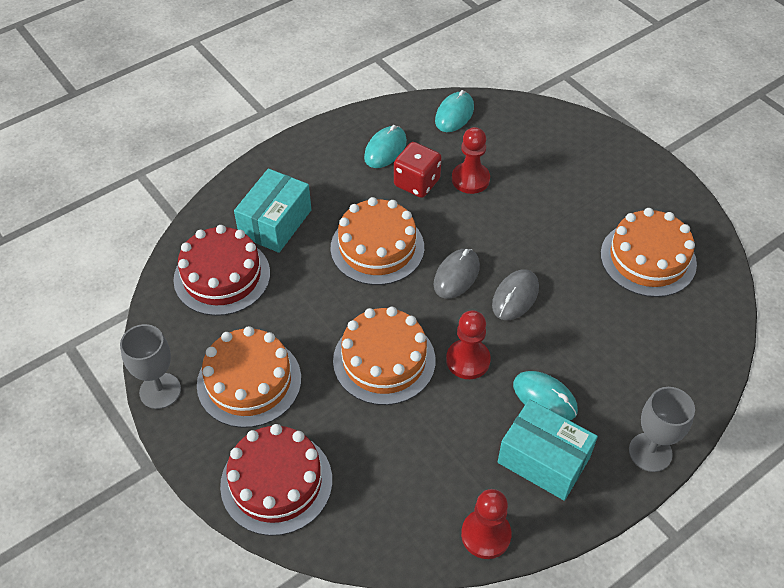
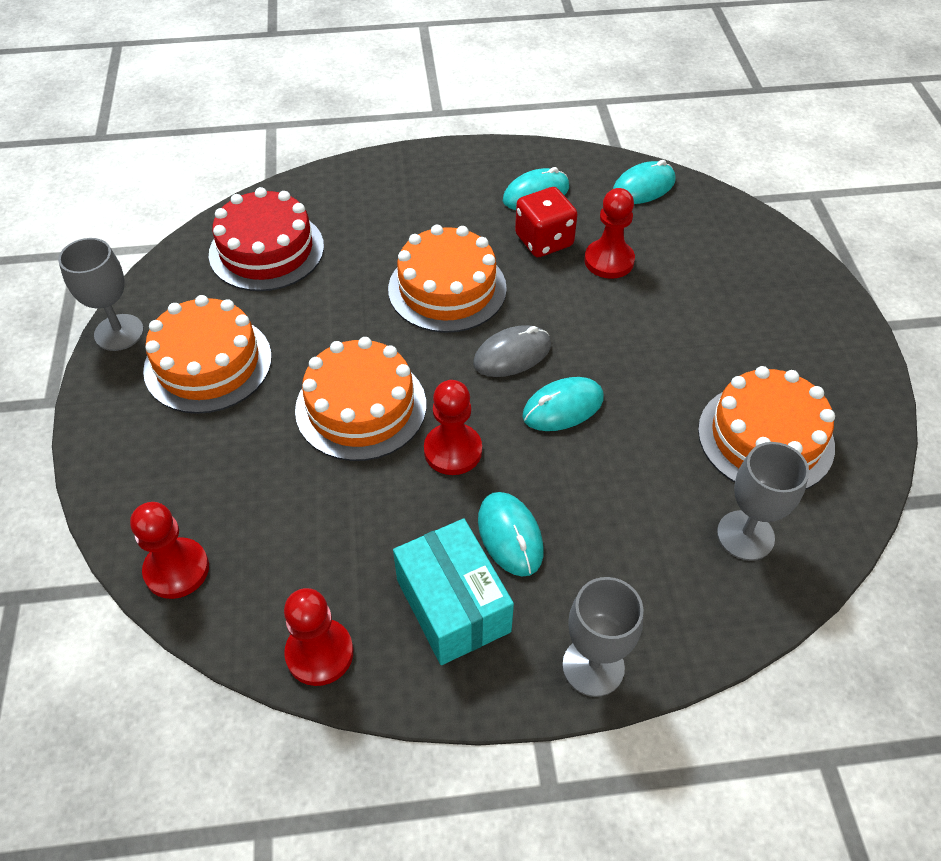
camera: 30 degrees right, 0 degrees up
red cake [220,424,332,536] -> none
turquoise box [234,168,311,253] -> none
grey mouse [492,269,539,320] -> turquoise mouse [522,377,604,431]
none -> red pawn [130,502,209,599]
none -> grey goblet [717,442,809,561]

